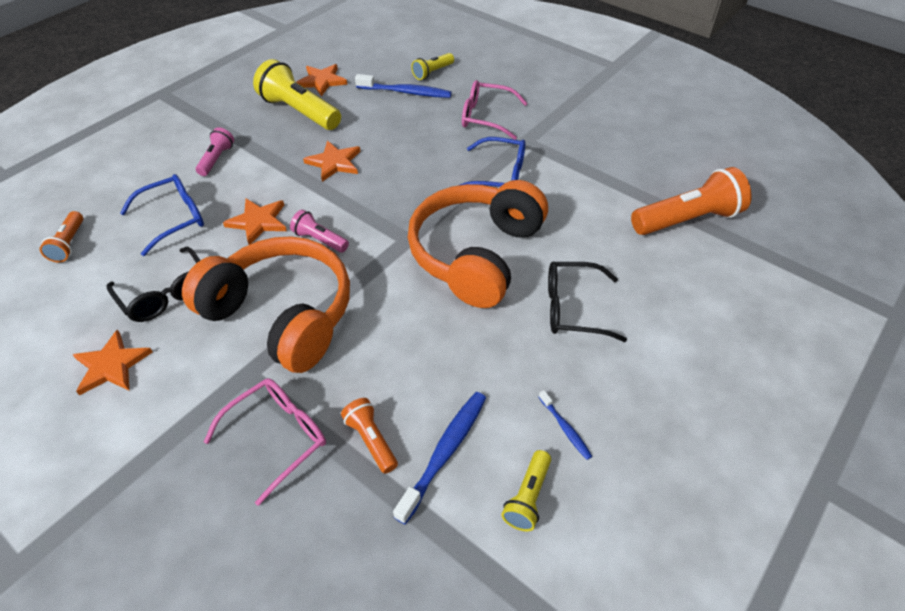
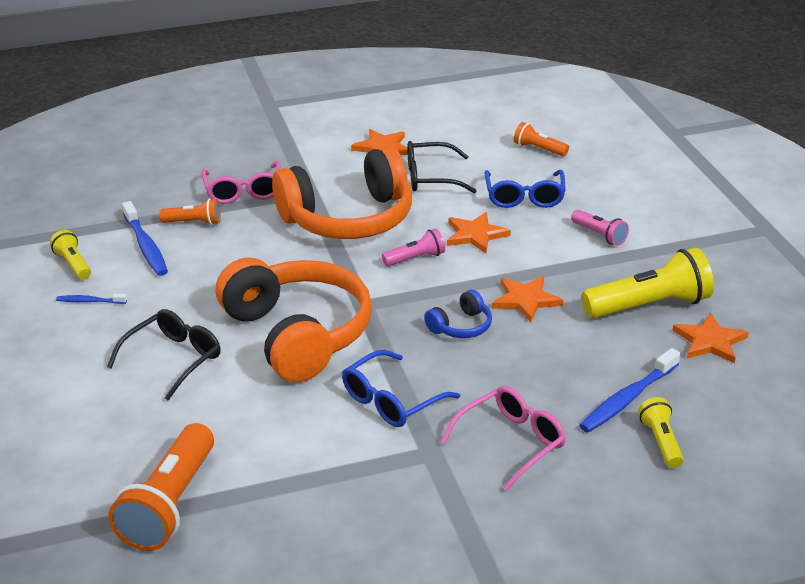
camera: 125 degrees right, 15 degrees down
none -> blue headphones [424,290,492,338]

